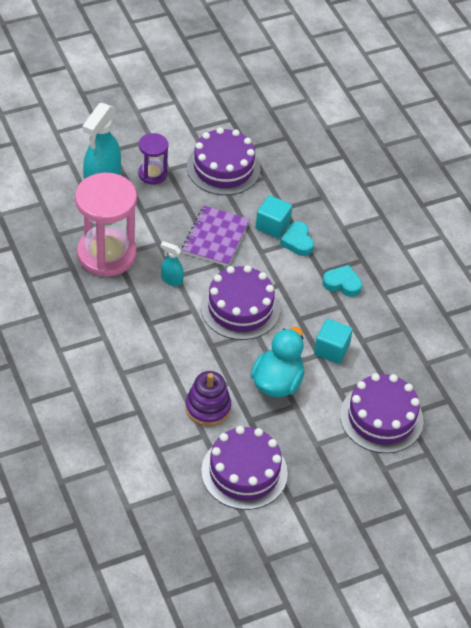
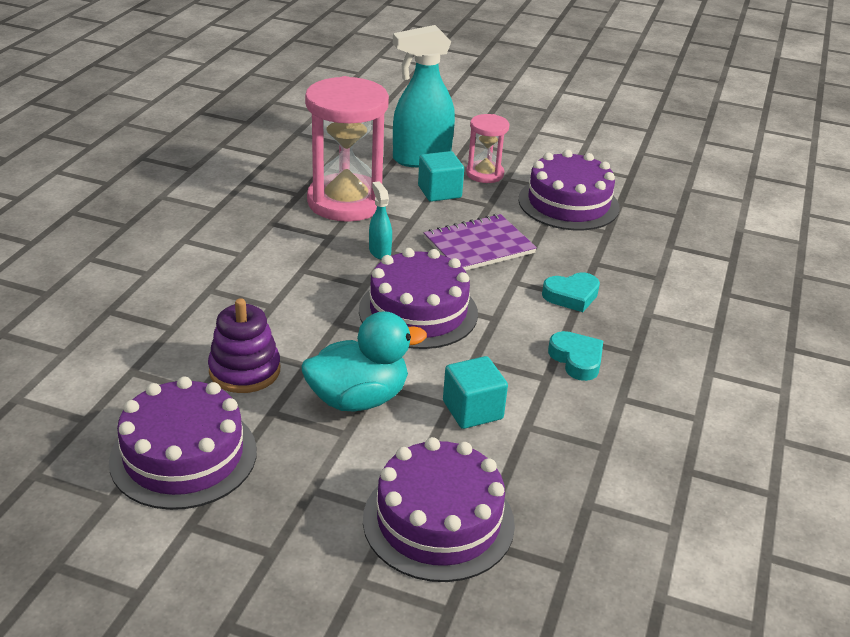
camera: 45 degrees right, 15 degrees down
purple hourglass [138,133,168,184] -> pink hourglass [466,114,509,183]
turquoise cube [256,195,292,238] -> turquoise cube moved to [418,151,464,202]
turquoise heart [280,221,314,256] -> turquoise heart turned 135 degrees counterclockwise [542,273,600,312]

